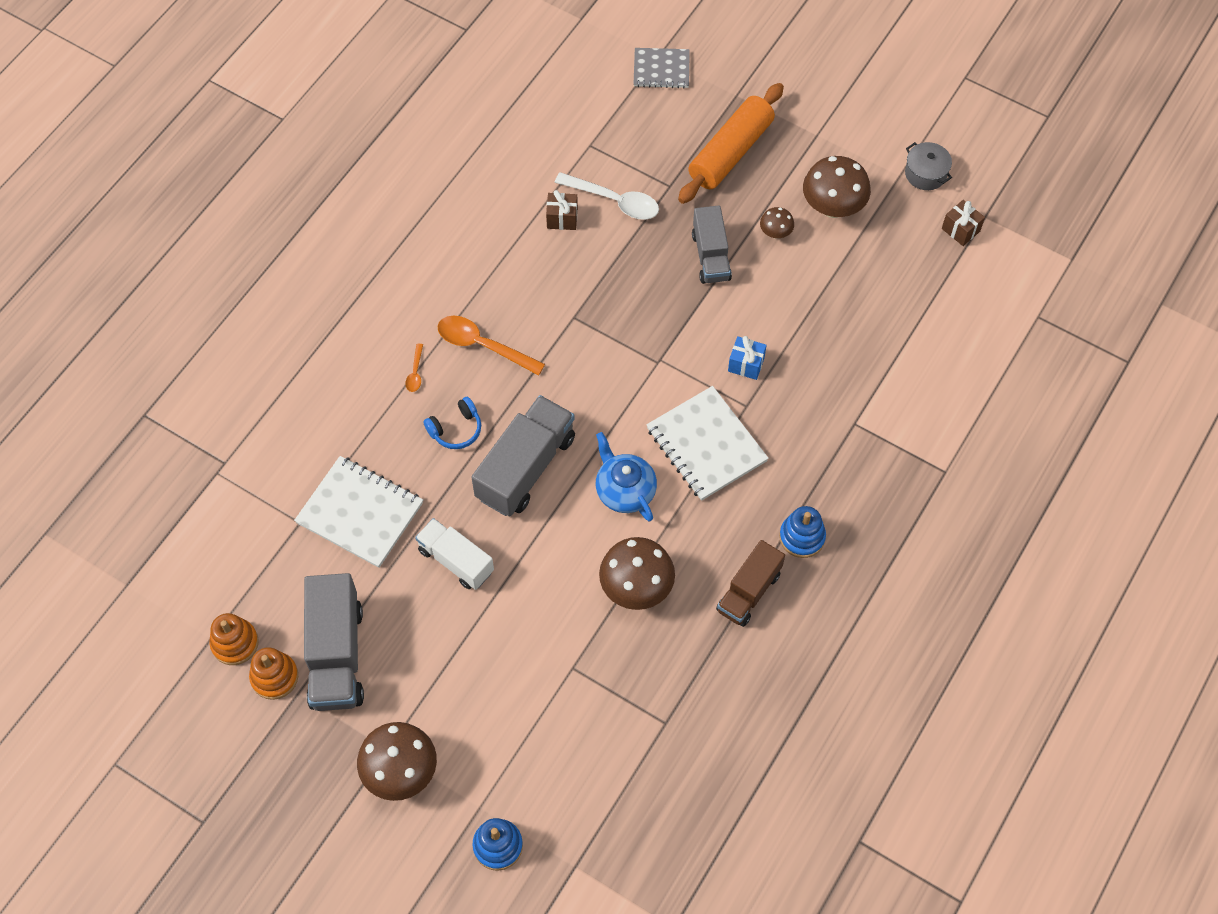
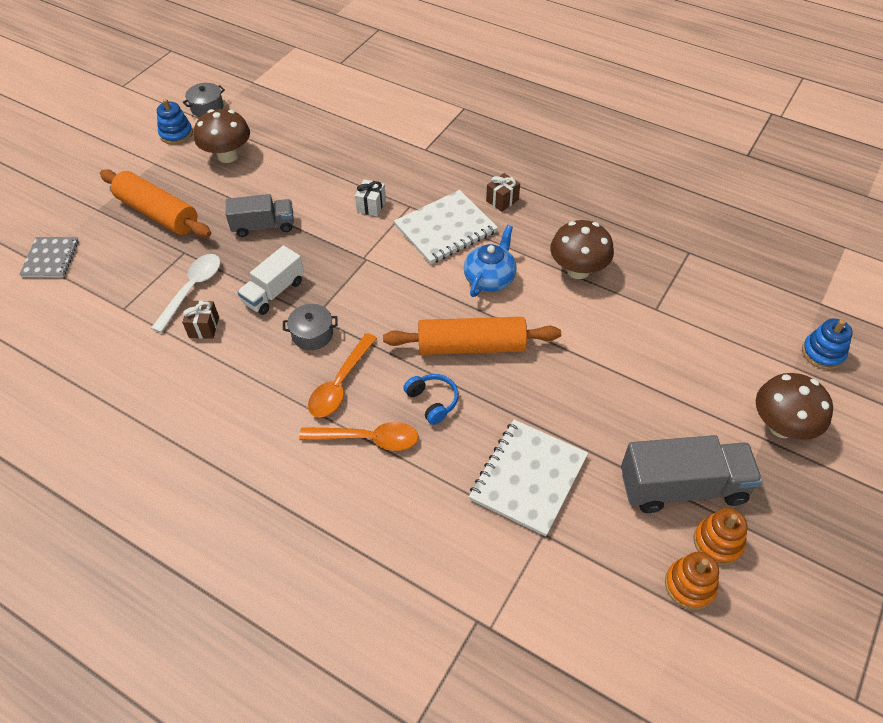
camera: 90 degrees left, 10 degrees down
orange spoon [405,344,423,392] -> orange spoon [299,422,419,451], size x2.07
white truck [415,518,494,590] -> white truck moved to [237,245,304,315]
grey truck [471,395,575,517] -> orange rolling pin [383,317,561,355]
blue teapot [596,432,657,521] -> blue teapot turned 150 degrees clockwise [464,225,517,297]
brown truck [716,540,785,627] -> none
blue gift [728,336,767,380] -> white gift [355,179,386,216]
brown mushroom [760,207,794,239] -> none
blue stacking toy [779,506,826,558] -> blue stacking toy moved to [157,99,193,145]
brown gift [942,200,985,246] -> brown gift moved to [486,173,520,212]
none -> grey pot [283,304,338,350]

